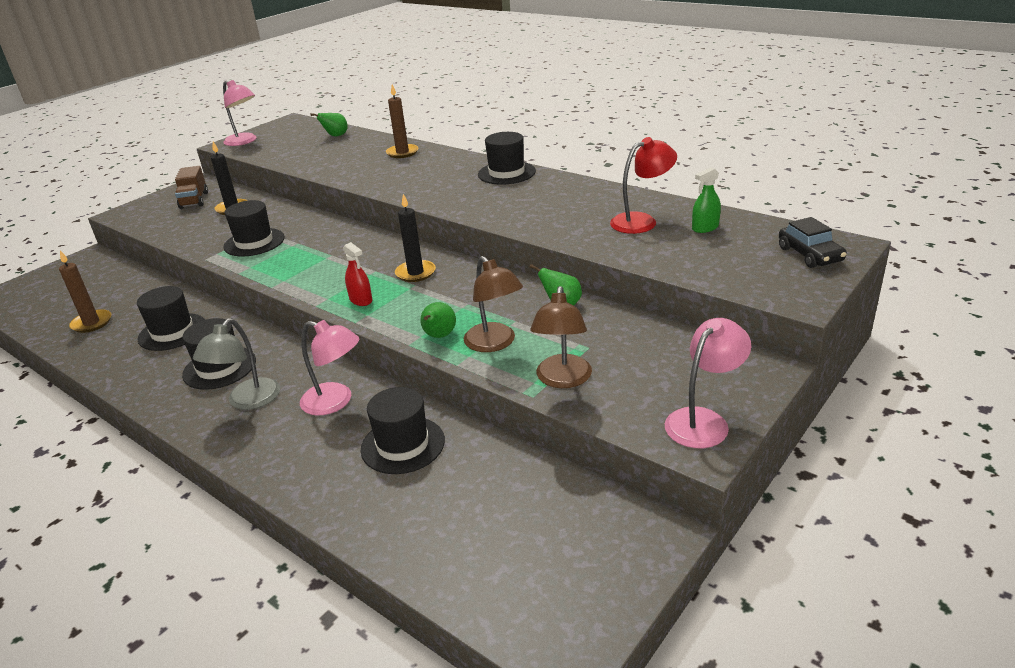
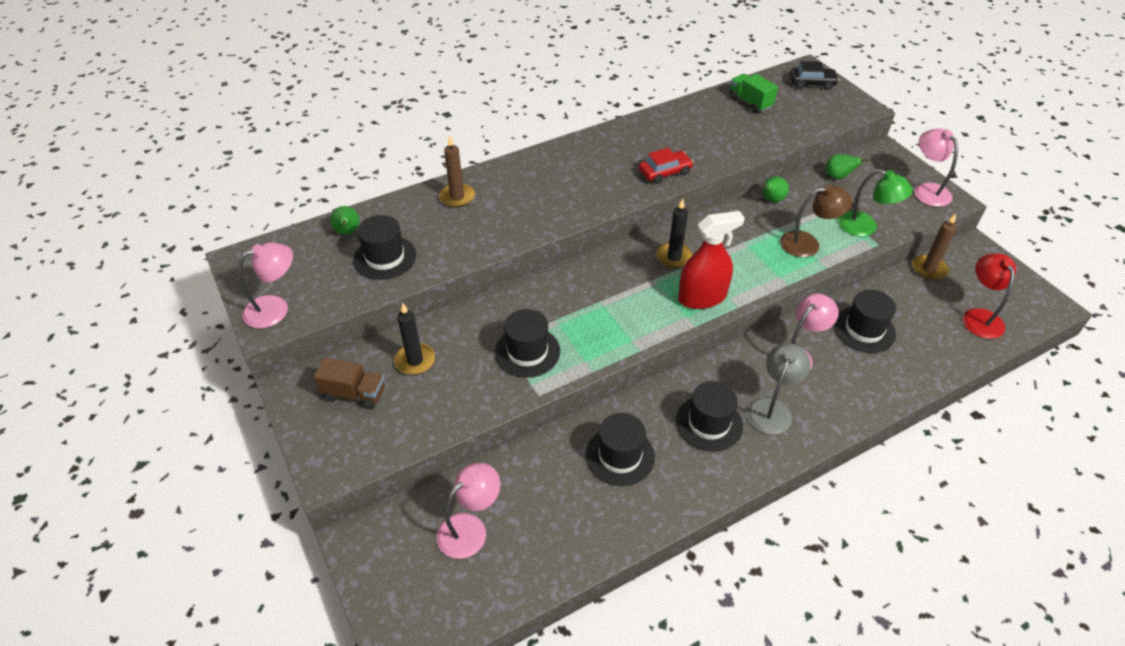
camera: 70 degrees left, 15 degrees up
brown candle [59,250,111,333] -> brown candle moved to [912,213,957,280]
grey lamp [193,318,280,410] -> grey lamp turned 105 degrees counterclockwise [747,343,811,434]
red spray bottle [343,242,372,306] -> red spray bottle [678,211,745,309], size x1.91
green pear [420,302,456,338] -> green pear moved to [825,154,870,179]
black hat [478,132,536,185] -> black hat moved to [353,215,416,280]
brown lamp [530,286,592,388] -> green lamp [838,169,913,237]
red lamp [610,137,677,234] -> red lamp moved to [963,253,1016,339]
green spray bottle [692,167,721,233] -> green truck [729,74,778,113]
none -> pink lamp [436,463,500,559]
none -> red car [639,148,694,184]

